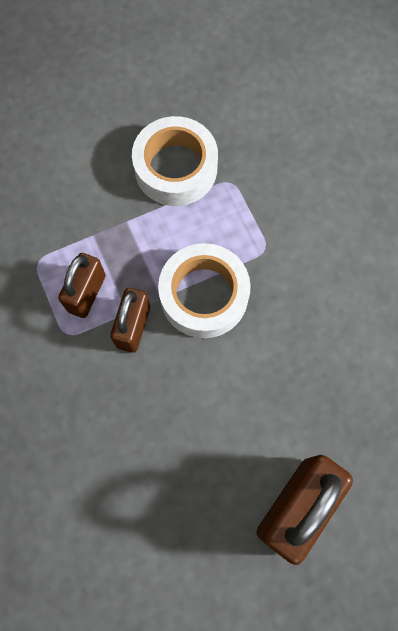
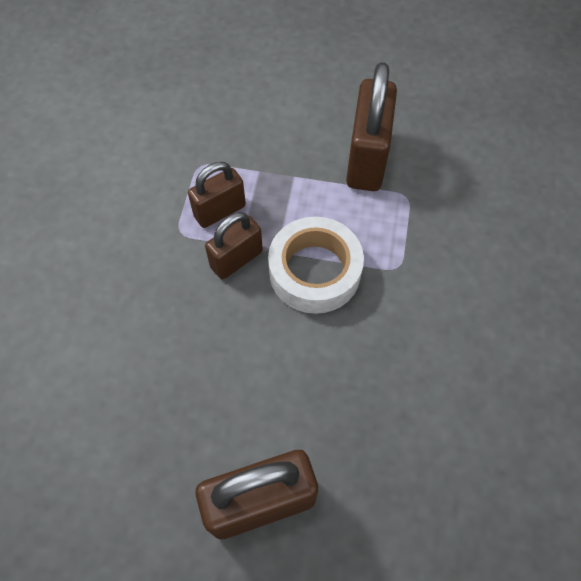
camera: 35 degrees right, 10 degrees down
white tape [132,116,218,206] -> brown padlock [346,62,397,191]

